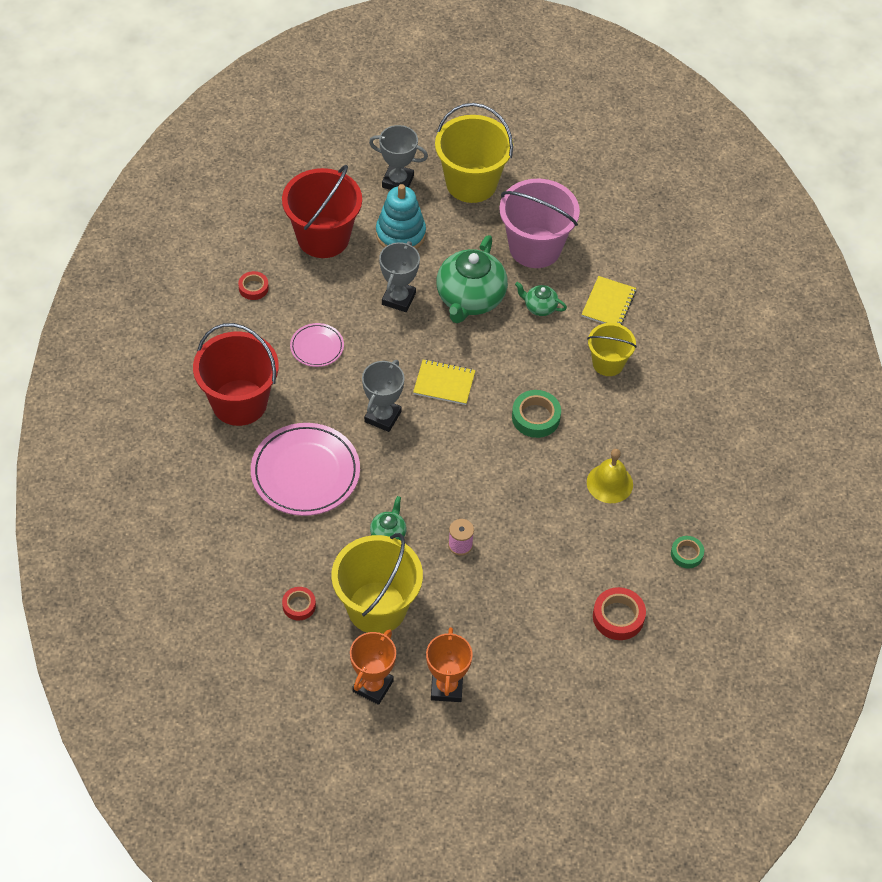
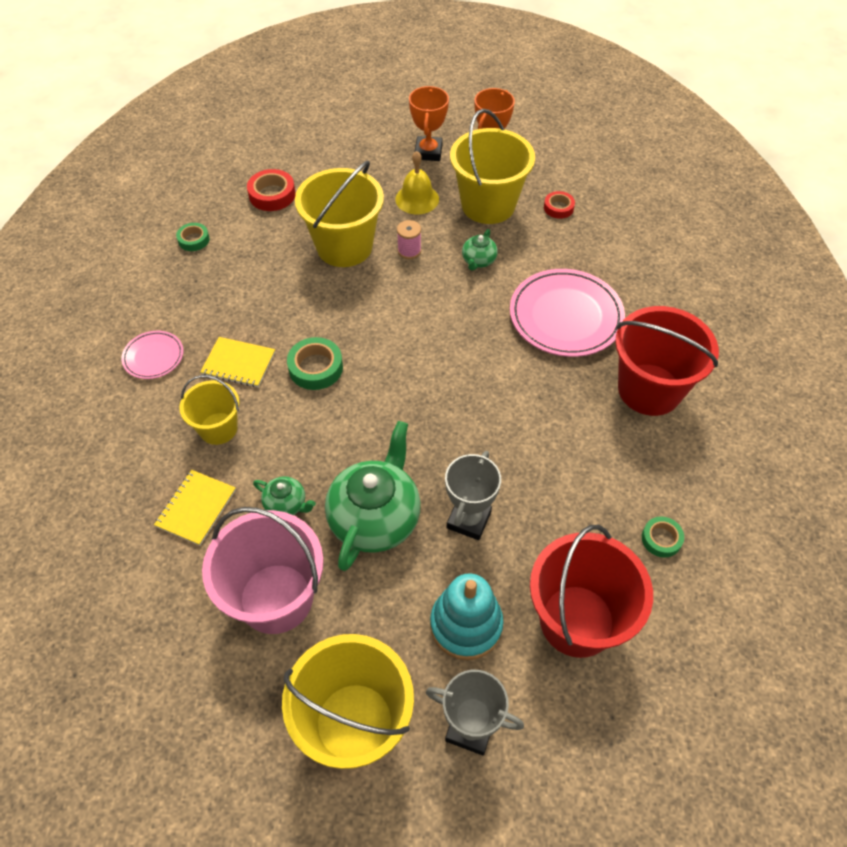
camera: 175 degrees left, 0 degrees up
red tape [238,271,269,300] -> green tape [642,517,684,558]
pink plate [290,323,344,367] -> pink plate moved to [121,331,183,379]
grey trophy [362,360,405,432] -> none
yellow notebook [413,359,476,405] -> yellow notebook moved to [200,337,275,387]
yellow bell [587,449,633,503] -> yellow bell moved to [395,151,439,214]
none -> yellow bucket [295,161,384,267]

